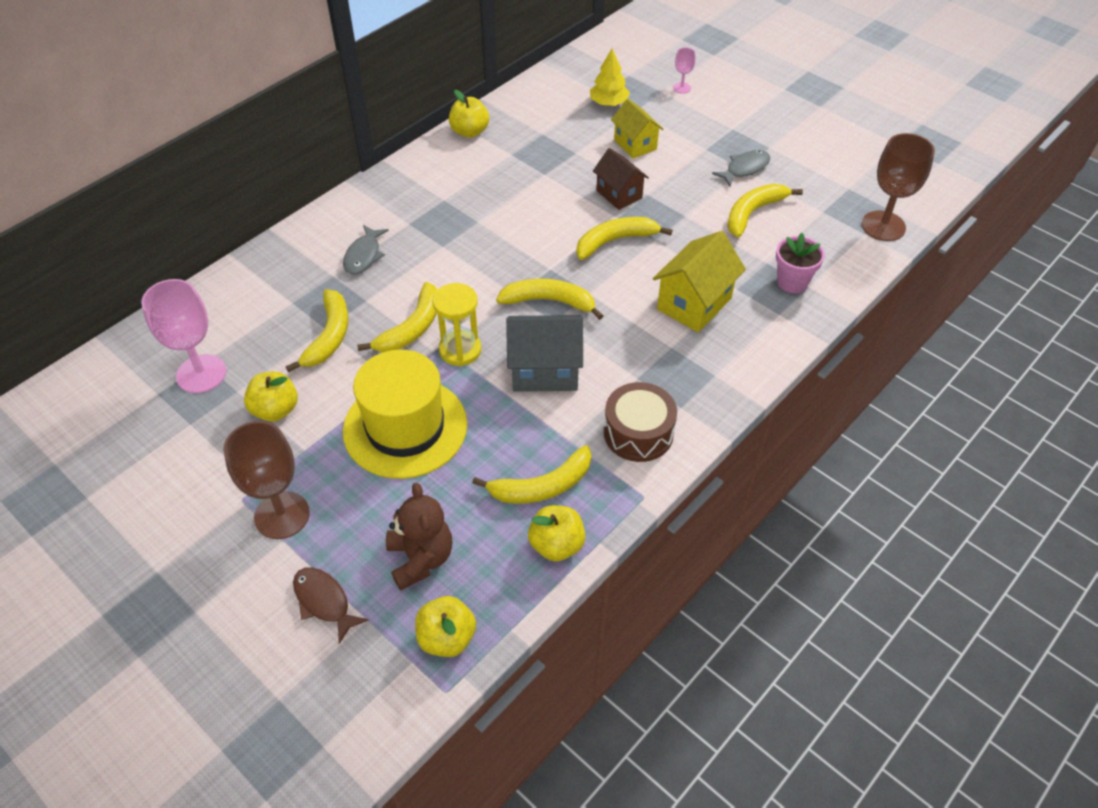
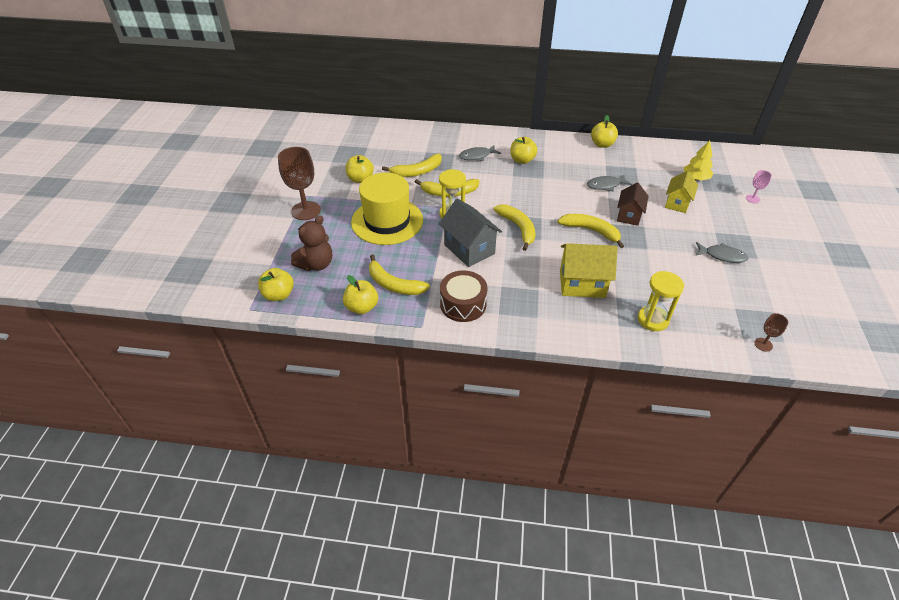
camera: 55 degrees right, 5 degrees down
pink goblet [141,279,226,393] -> none
brown fish [293,567,369,644] -> none
yellow banana [727,184,803,237] -> none
pink flower pot [776,233,825,293] -> yellow hourglass [638,271,684,331]
brown goblet [862,133,935,241] -> brown goblet [754,313,788,352], size x0.47
none -> yellow apple [510,137,537,164]
none -> grey fish [587,175,632,191]

